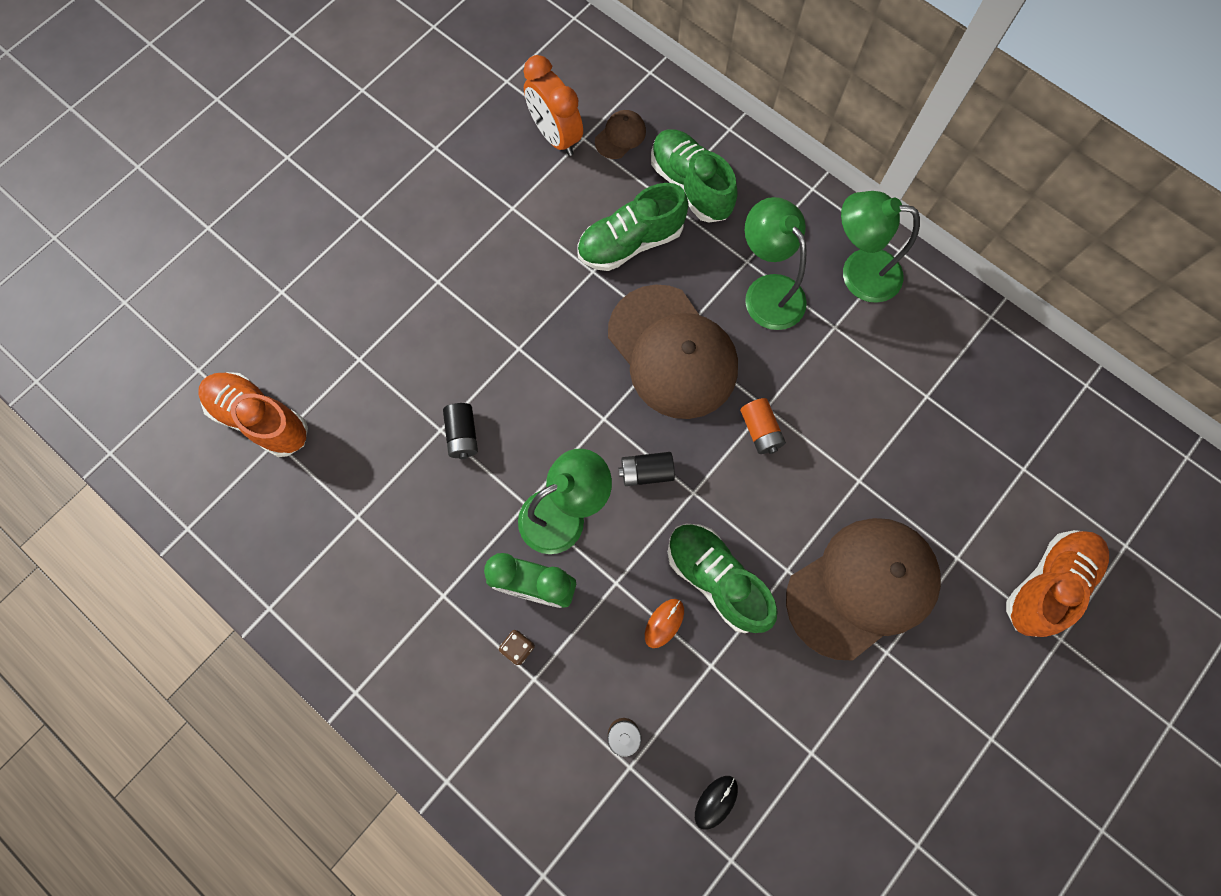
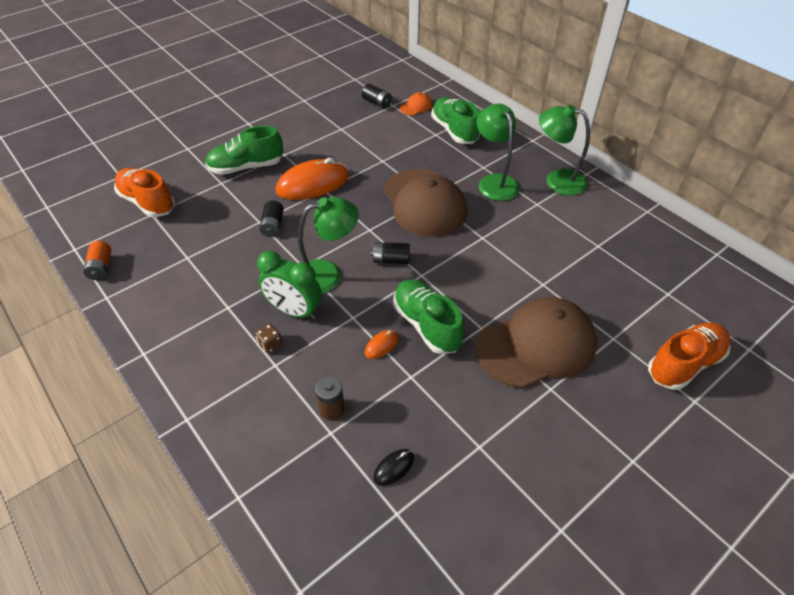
camera: 10 degrees right, 25 degrees down
orange clock [524,55,583,156] -> black battery [362,84,392,109]
green shoe [577,183,689,271] -> green shoe moved to [205,126,283,175]
brown cap [595,110,646,159] -> orange cap [400,92,432,115]
orange battery [740,398,786,454] -> orange battery moved to [83,241,111,280]
none -> orange mouse [276,158,349,200]

